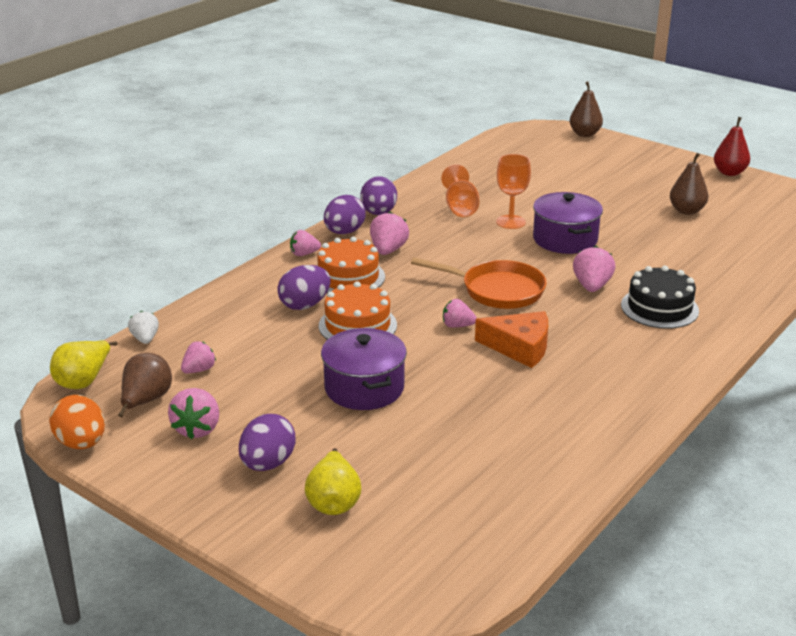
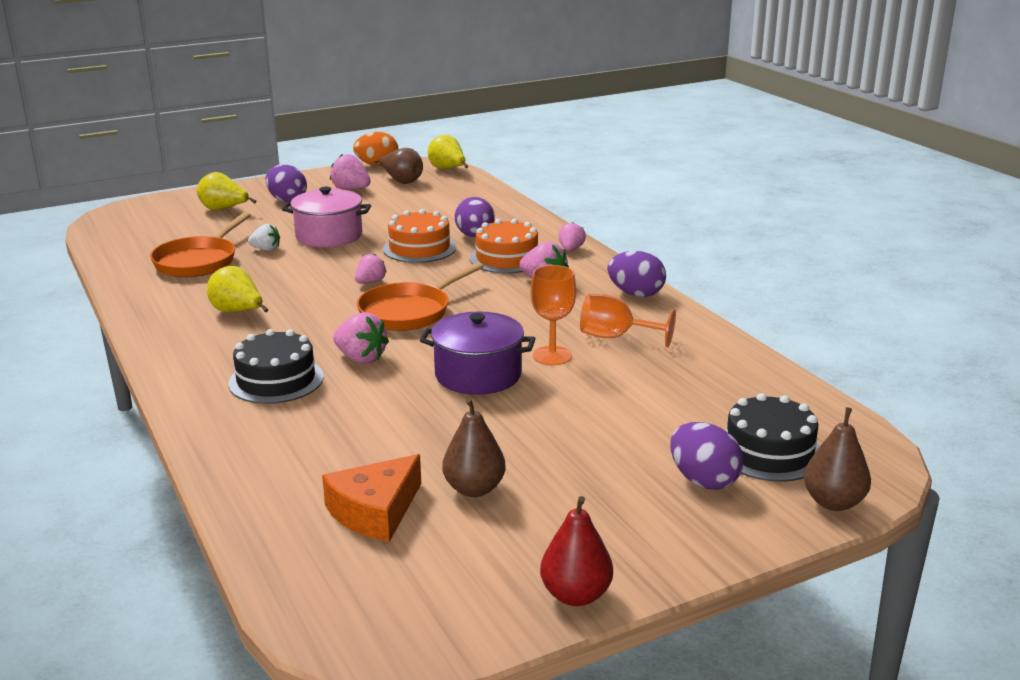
camera: 115 degrees right, 5 degrees down
white strawberry [128,311,159,344] -> white strawberry moved to [248,224,280,251]
pink strawberry [181,342,216,373] -> none
purple pot [321,328,407,410] -> pink pot [282,187,371,247]
purple egg [324,195,366,234] -> purple egg moved to [671,422,743,490]
orange cheese [475,311,548,368] -> orange cheese moved to [322,454,421,542]
none -> orange pan [150,212,251,277]
none -> yellow pear [207,266,268,312]
none -> black cake [726,393,820,482]

